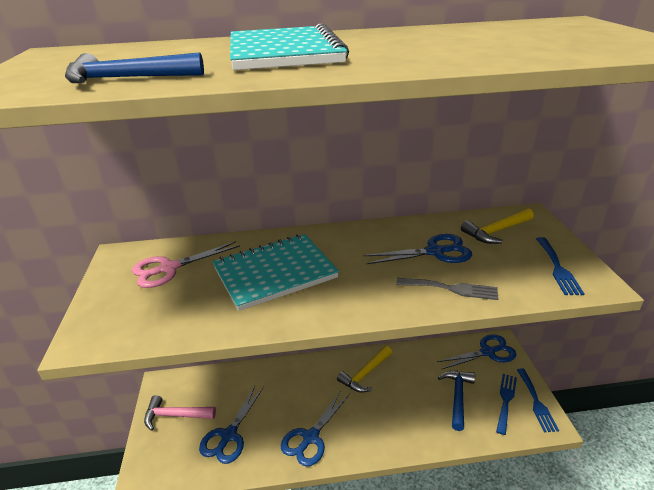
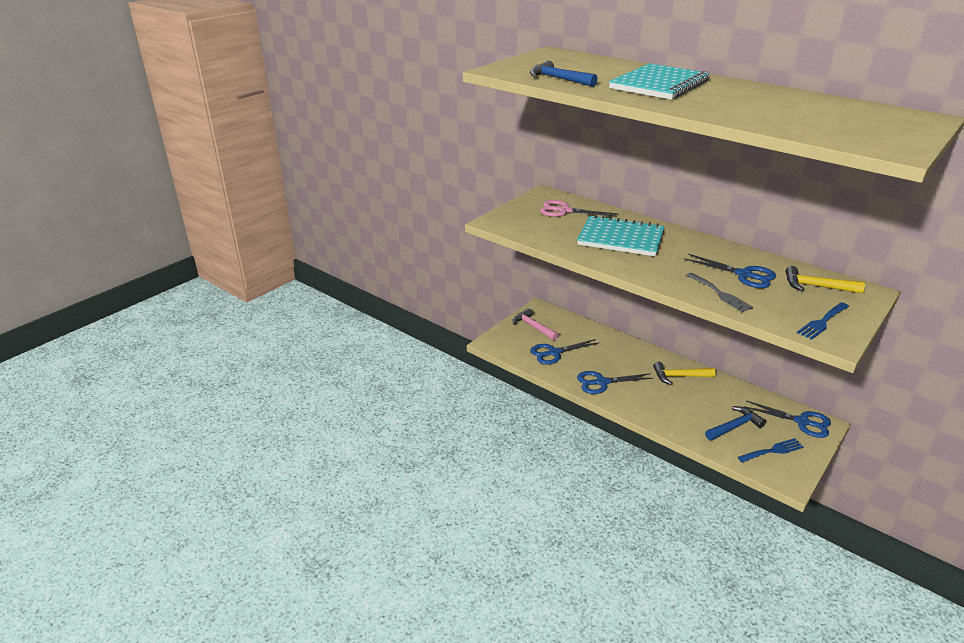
camera: 45 degrees right, 0 degrees up
blue fork [517,368,559,432] -> none

